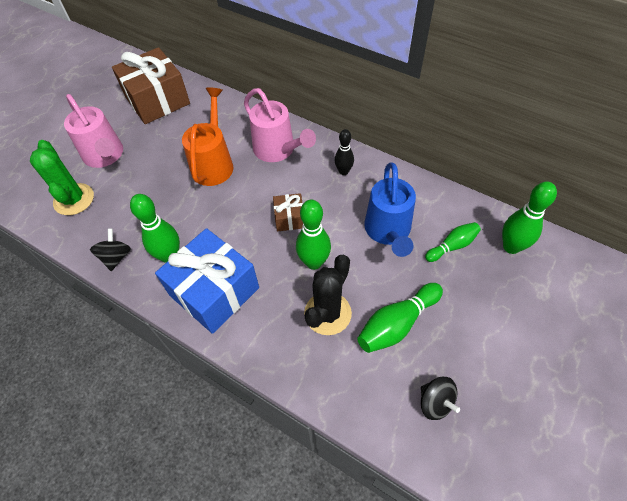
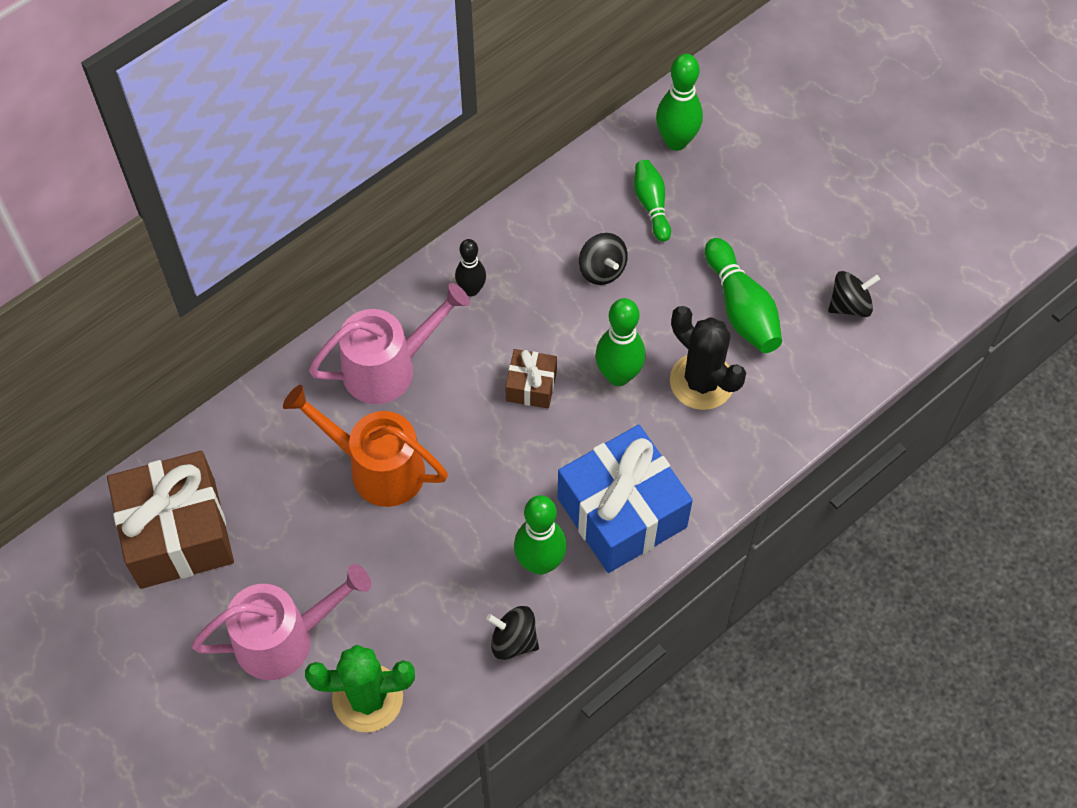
camera: 75 degrees left, 5 degrees up
blue watering can [364,162,416,257] -> black spinning top [579,233,628,285]

